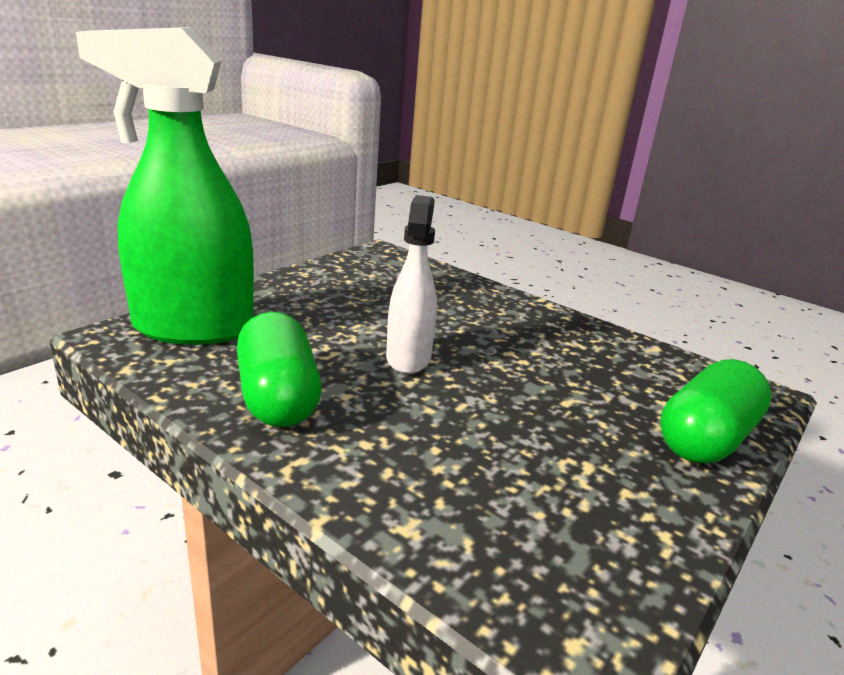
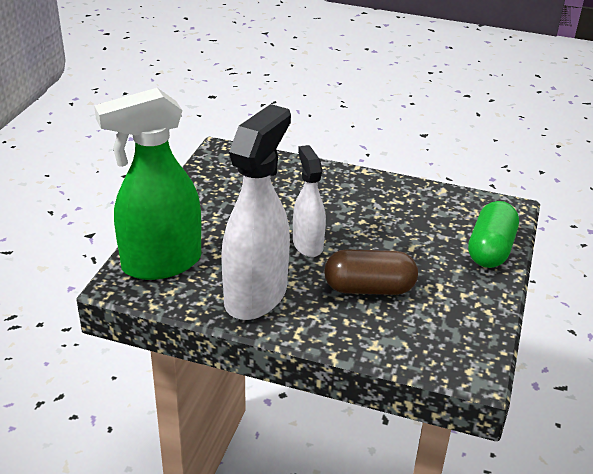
camera: 20 degrees left, 10 degrees up
green capsule [237,312,321,427] -> white spray bottle [221,104,291,320]
none -> brown capsule [324,249,418,295]

